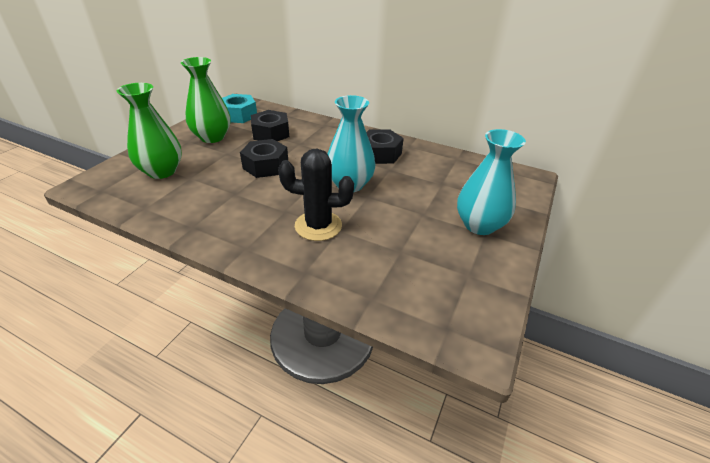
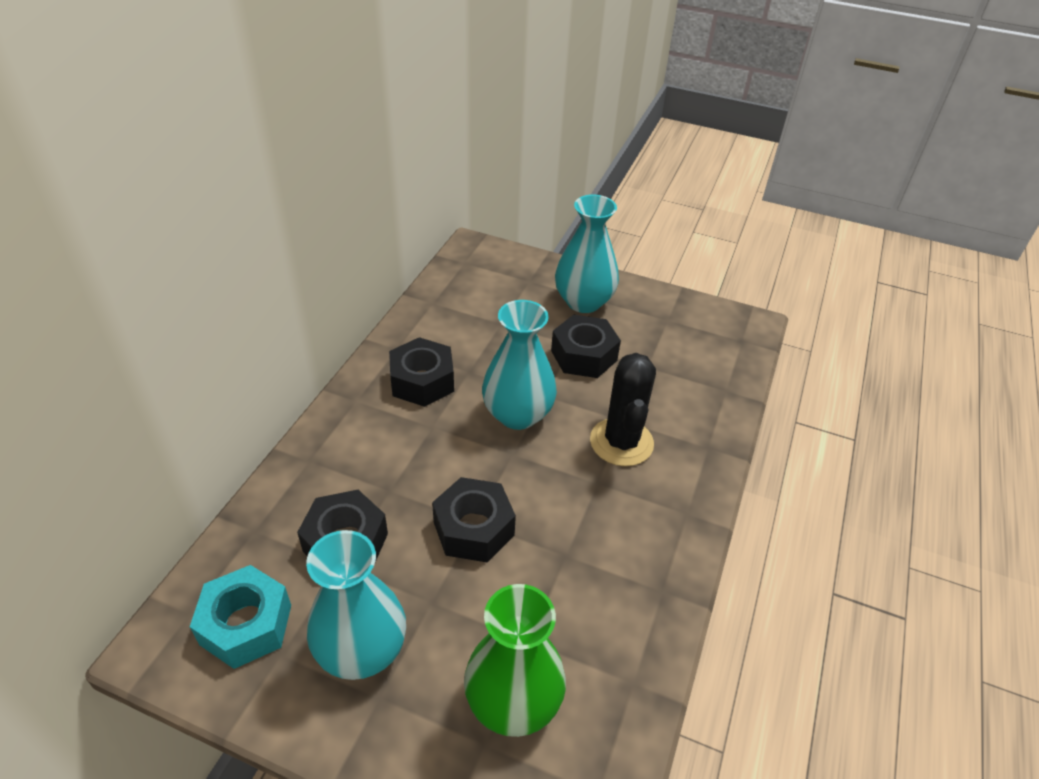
camera: 95 degrees left, 5 degrees up
green vase [181,57,231,143] -> turquoise vase [306,530,406,680]
none -> black nut [551,315,621,378]

